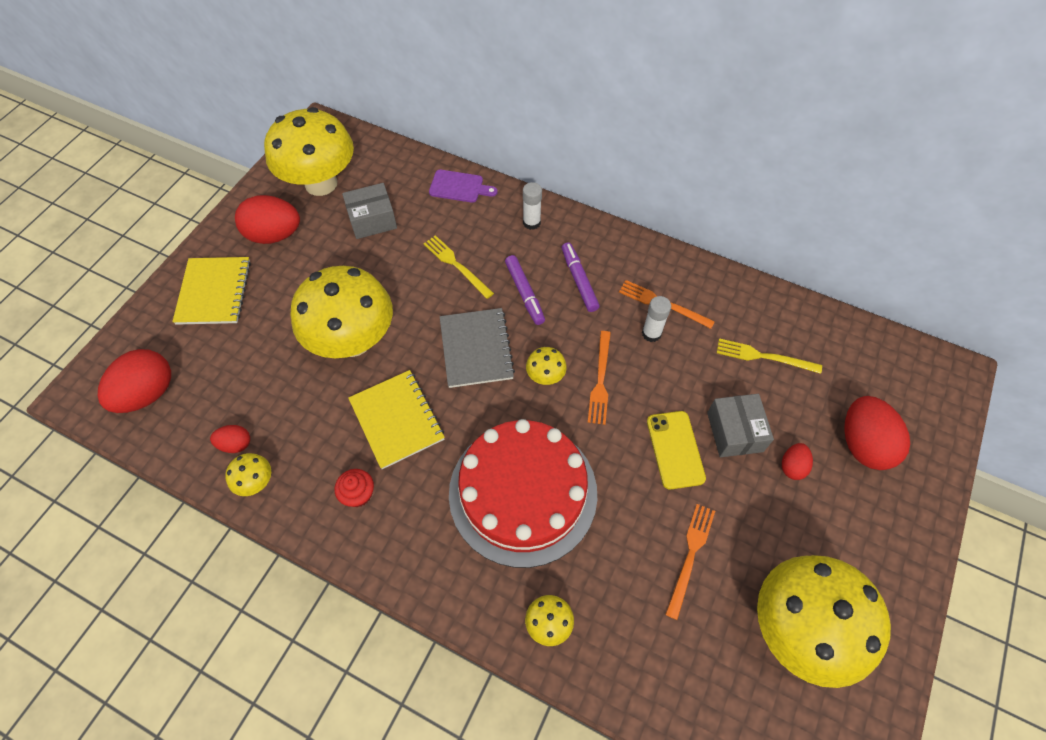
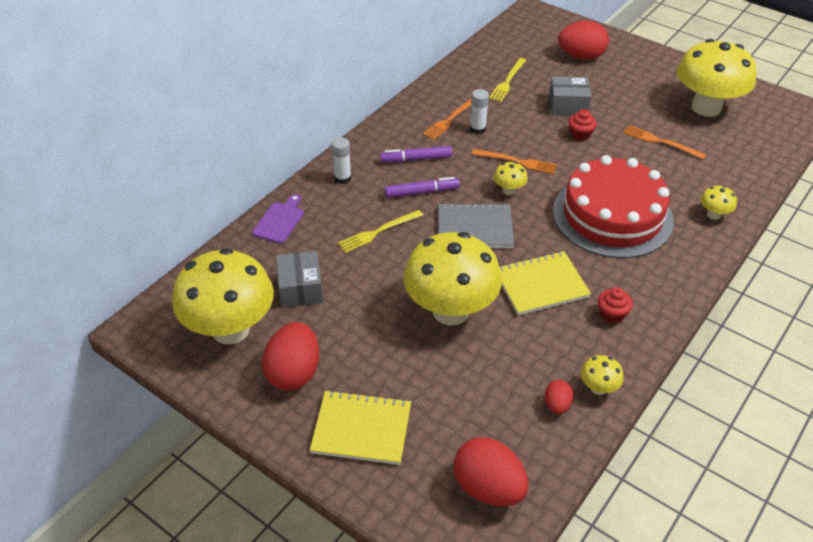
camera: 80 degrees left, 15 degrees down
yellow phone [647,411,706,489] -> red cupcake [568,109,597,141]
red egg [782,443,813,480] -> none

